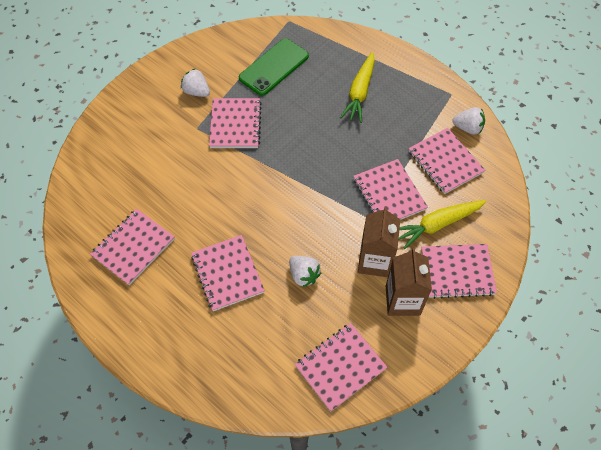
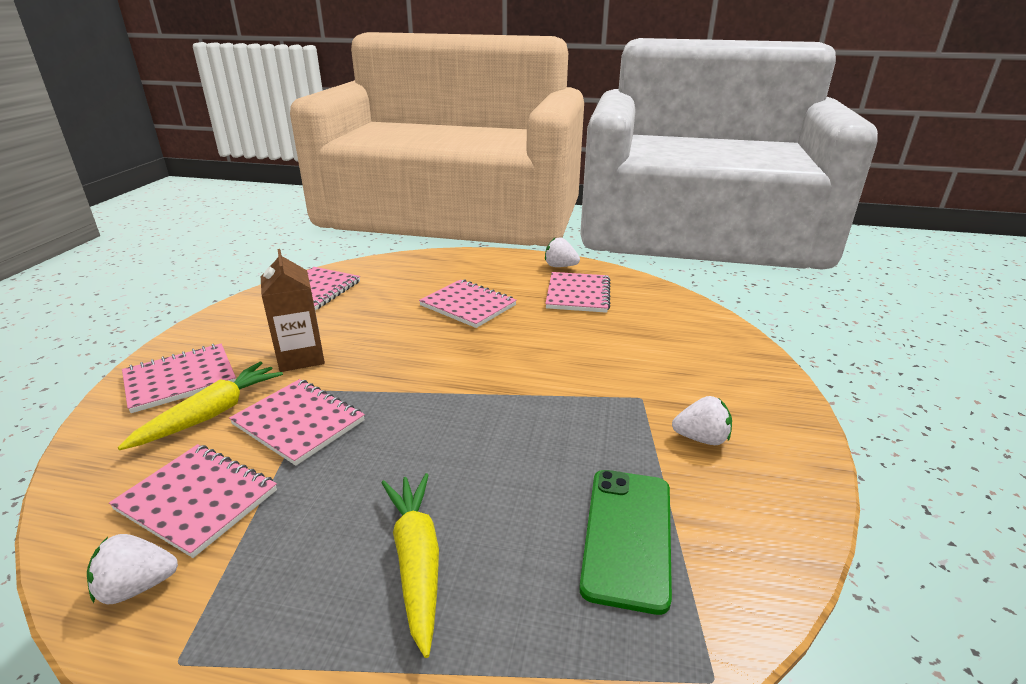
camera: 150 degrees right, 30 degrees down
pink notebook [209,98,262,148] -> none
white strawberry [289,256,321,287] -> white strawberry moved to [545,237,580,267]
brown carton [386,248,432,316] -> none

